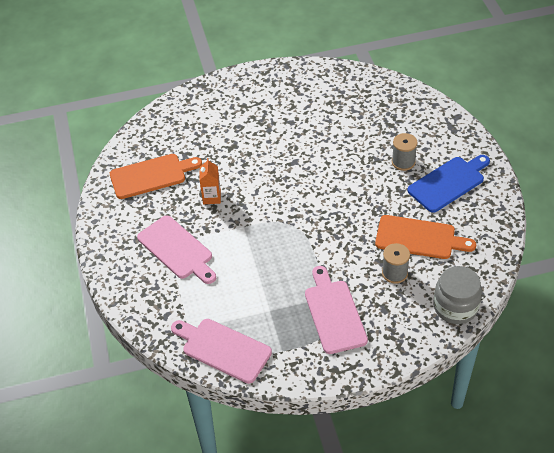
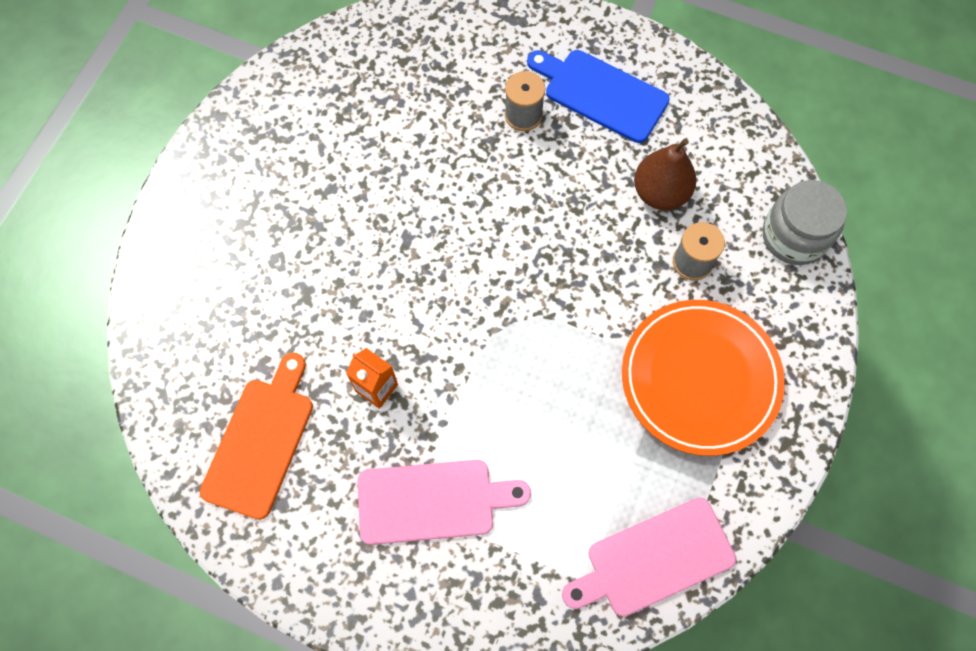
camera: 55 degrees left, 20 degrees up
pink cutting board [305,266,368,354] -> orange plate [622,300,785,456]
orange cutting board [375,215,476,259] -> brown pear [634,138,696,210]
blue cutting board [407,155,490,213] -> blue cutting board turned 60 degrees counterclockwise [527,50,670,143]

